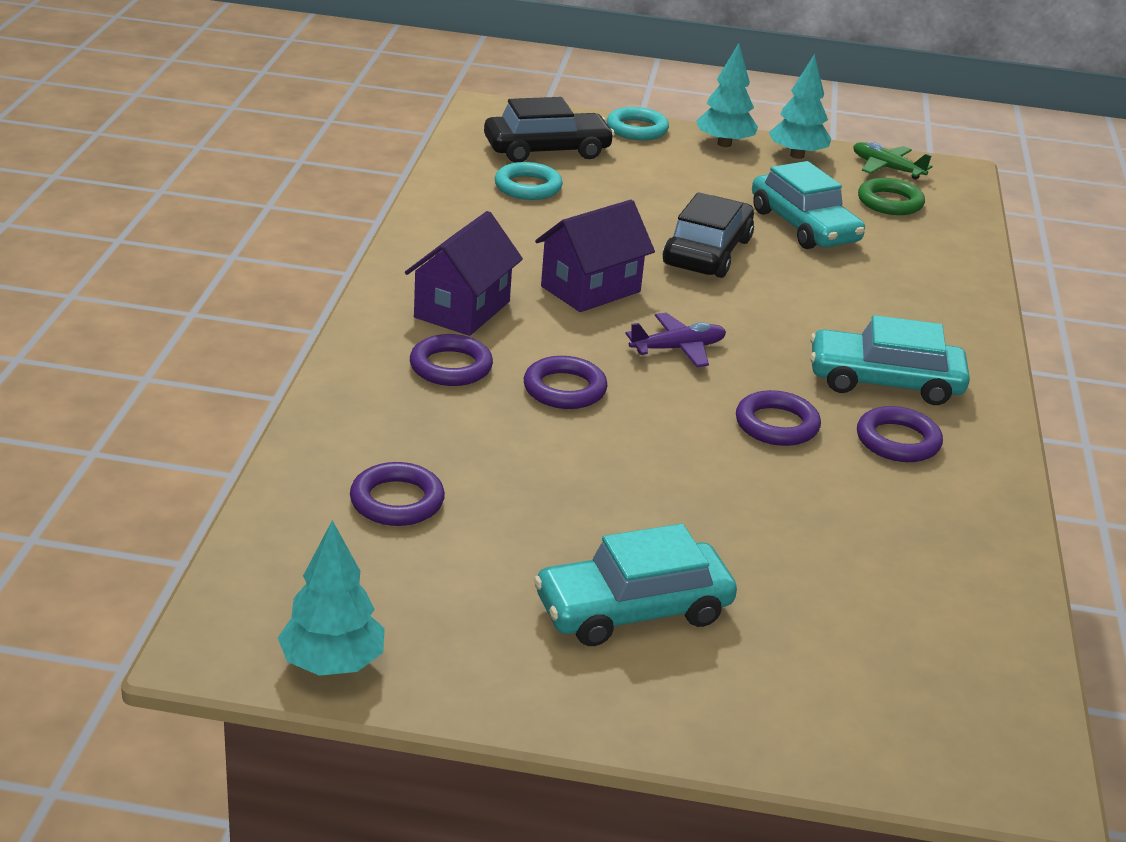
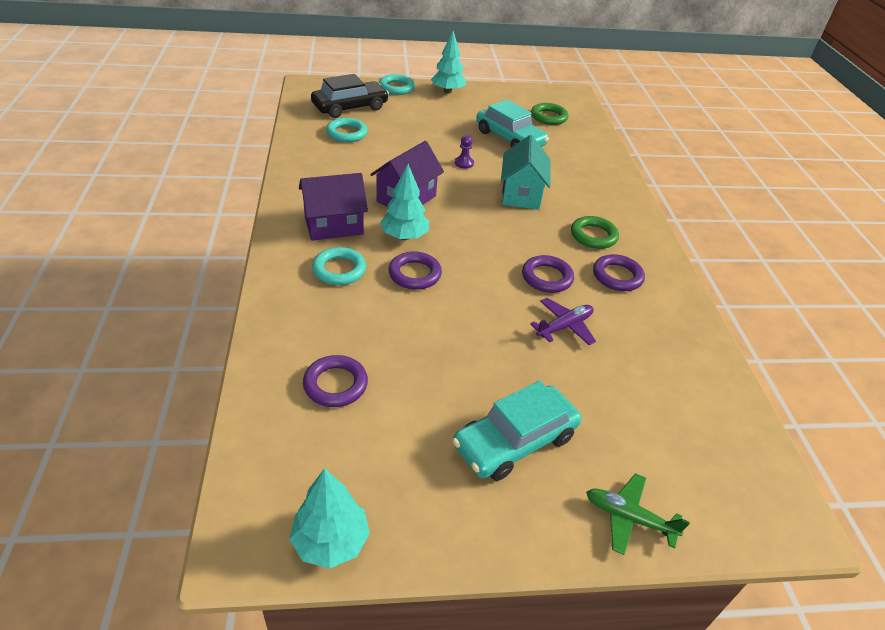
camera: 15 degrees left, 10 degrees up
purple house [405,211,523,336] -> purple house turned 60 degrees clockwise [299,173,368,241]
purple ring [410,334,493,386] -> turquoise ring [312,247,366,285]
purple plane [626,313,726,367] -> purple plane moved to [530,298,596,345]
black car [663,192,754,278] -> purple pawn [455,135,474,169]
turquoise tree [769,54,831,159] -> turquoise tree moved to [380,164,429,240]
turquoise car [810,315,970,405] -> green ring [571,216,619,249]
green plane [853,142,933,180] -> green plane moved to [586,473,690,555]
none -> turquoise house [501,135,550,210]

